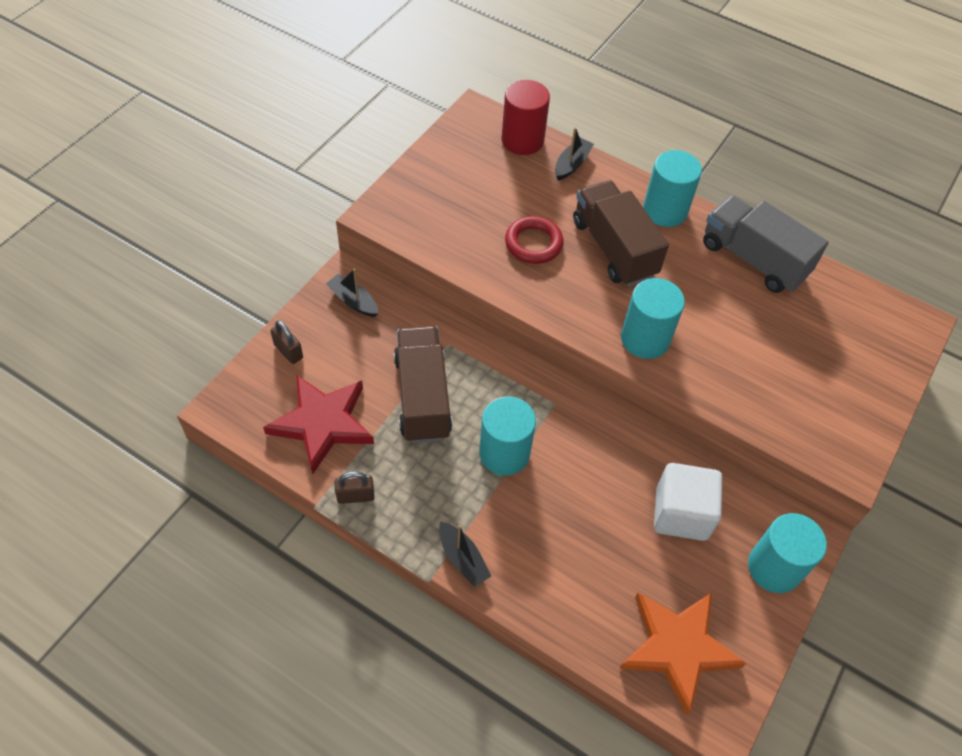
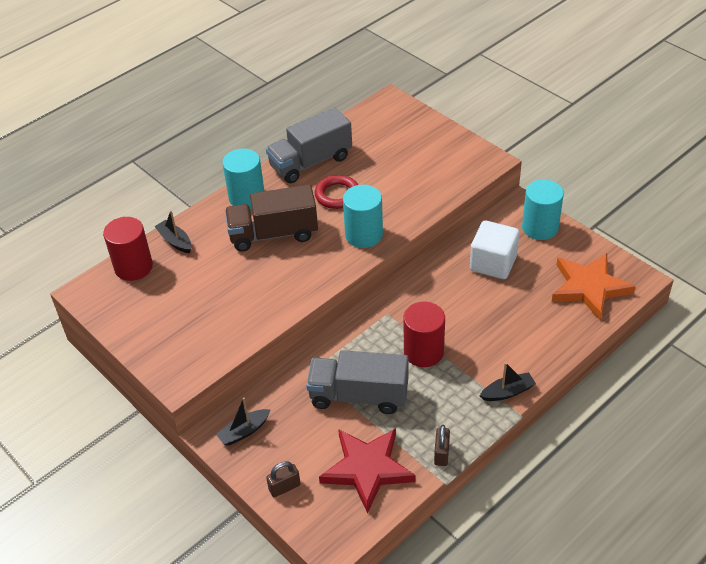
camera: 70 degrees left, 10 degrees down
brown truck [394,326,452,443] -> grey truck [306,350,408,414]
turquoise cylinder [479,396,536,475] -> red cylinder [403,302,445,367]
red ring [505,216,564,264] -> red ring moved to [314,175,358,209]

